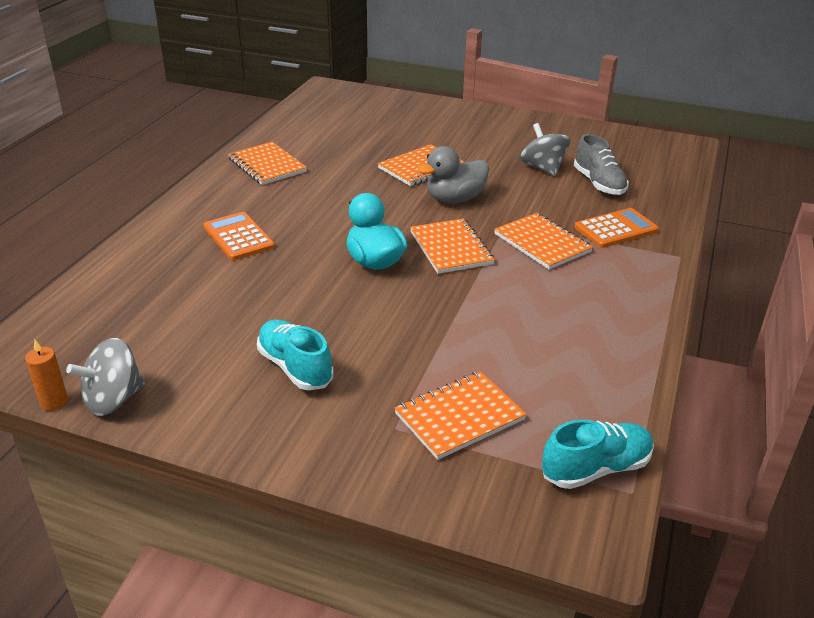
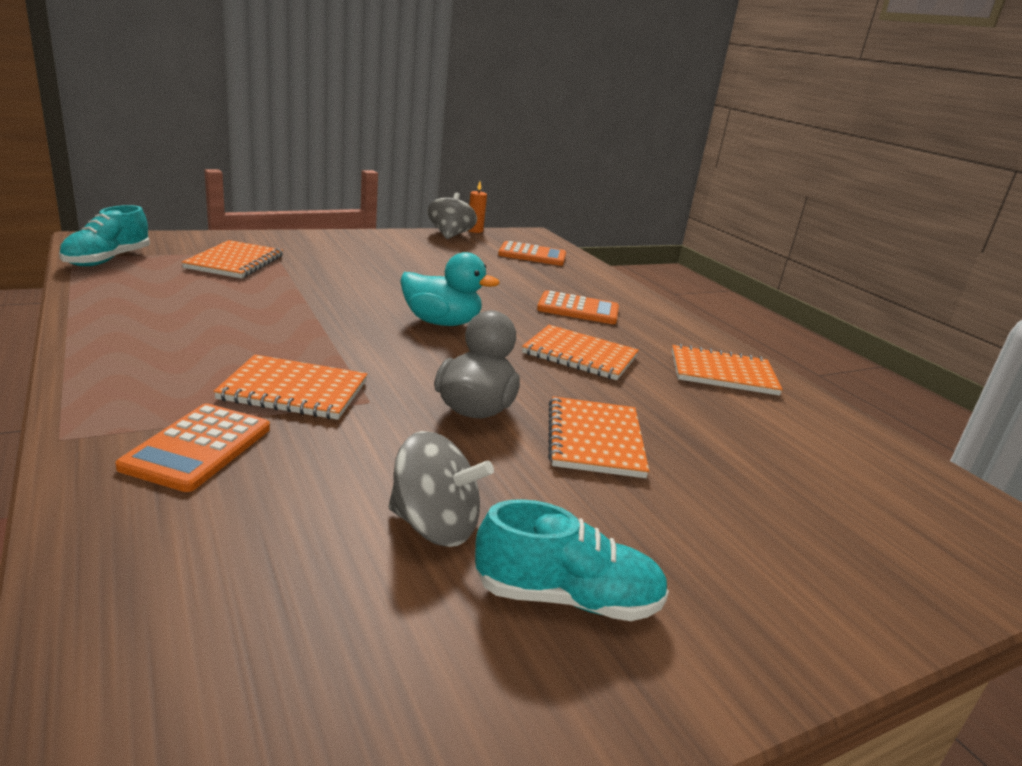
camera: 130 degrees right, 10 degrees down
turquoise shoe [257,320,334,390] -> turquoise shoe moved to [475,499,669,621]
orange notebook [410,218,495,274] -> orange notebook moved to [522,325,639,380]
grey shoe [574,134,629,195] -> none
none -> orange calculator [498,241,566,266]

